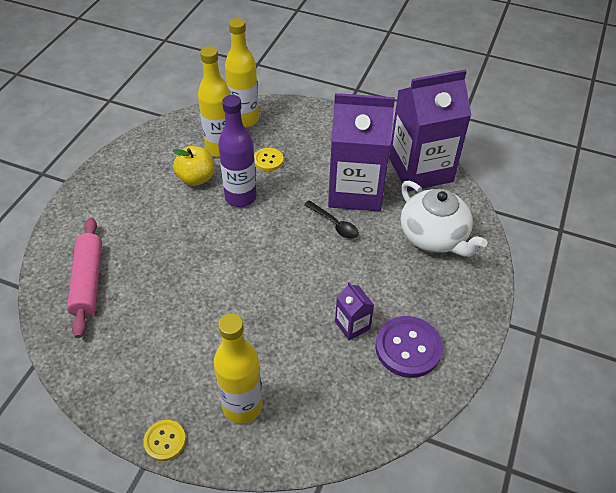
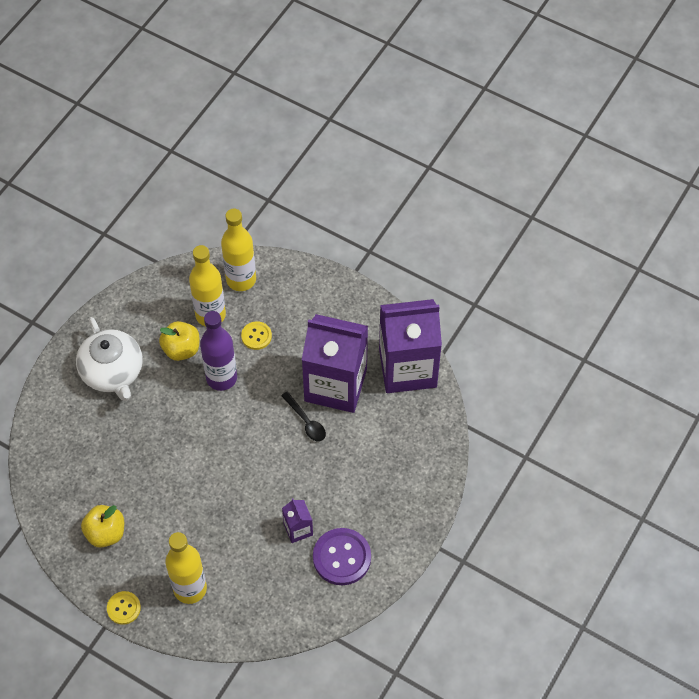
camera: 10 degrees right, 10 degrees up
pink rolling pin [67,218,102,338] -> none
white teapot [401,181,487,257] -> white teapot moved to [76,317,143,401]
none -> yellow apple [81,505,124,548]

